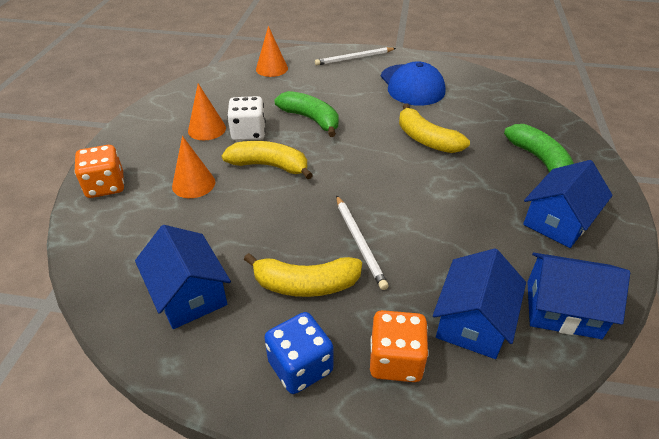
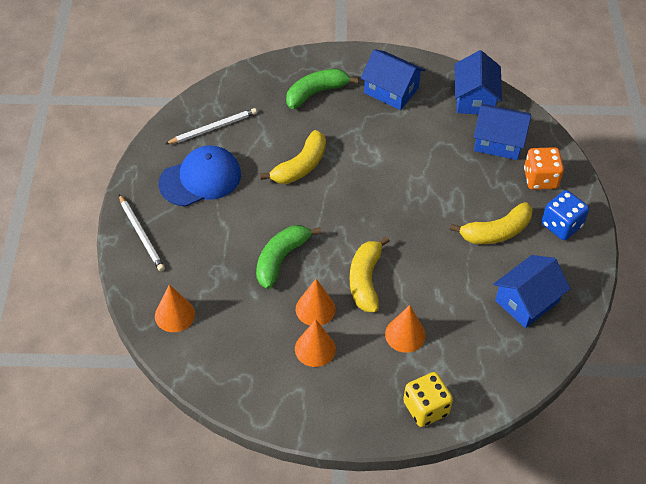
camera: 100 degrees left, 10 degrees up
orange dice [74,145,124,198] -> yellow dice [403,372,453,427]
white dice [227,96,265,141] -> orange cone [296,279,335,326]
yellow banana [244,253,362,297] -> yellow banana turned 75 degrees clockwise [450,202,532,244]
white pencil [336,195,389,290] -> white pencil moved to [165,108,257,144]

